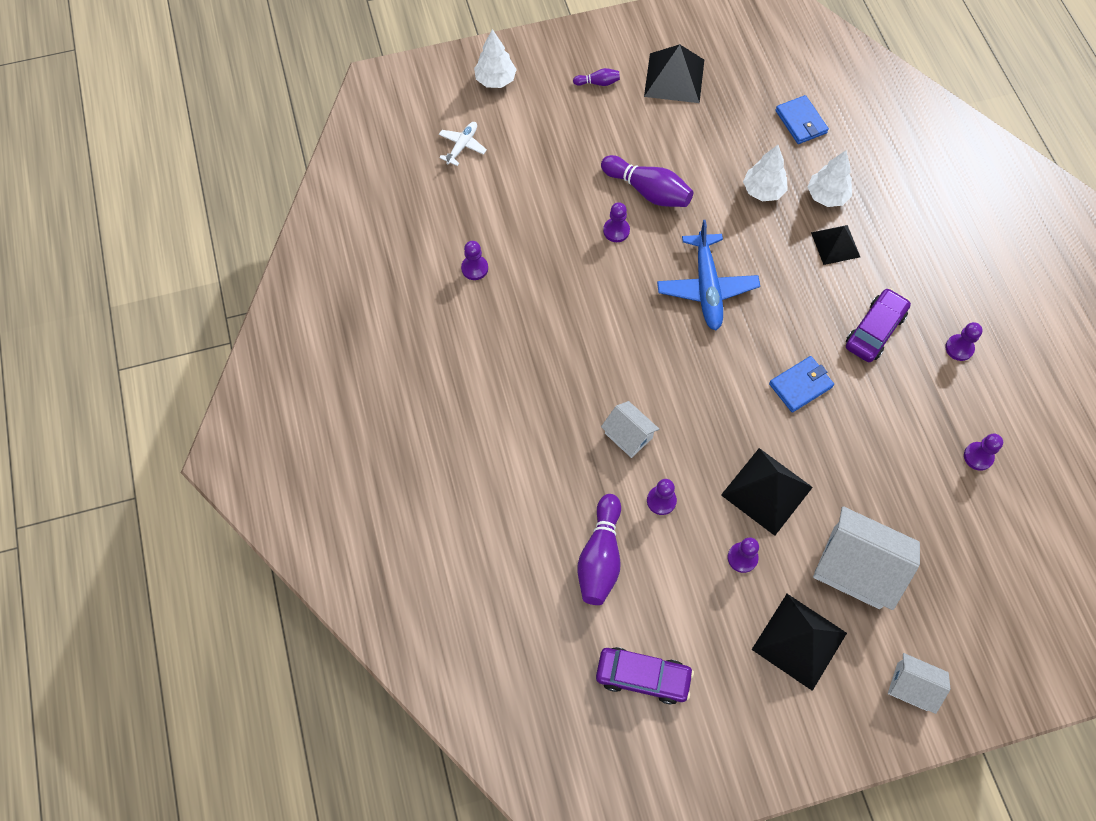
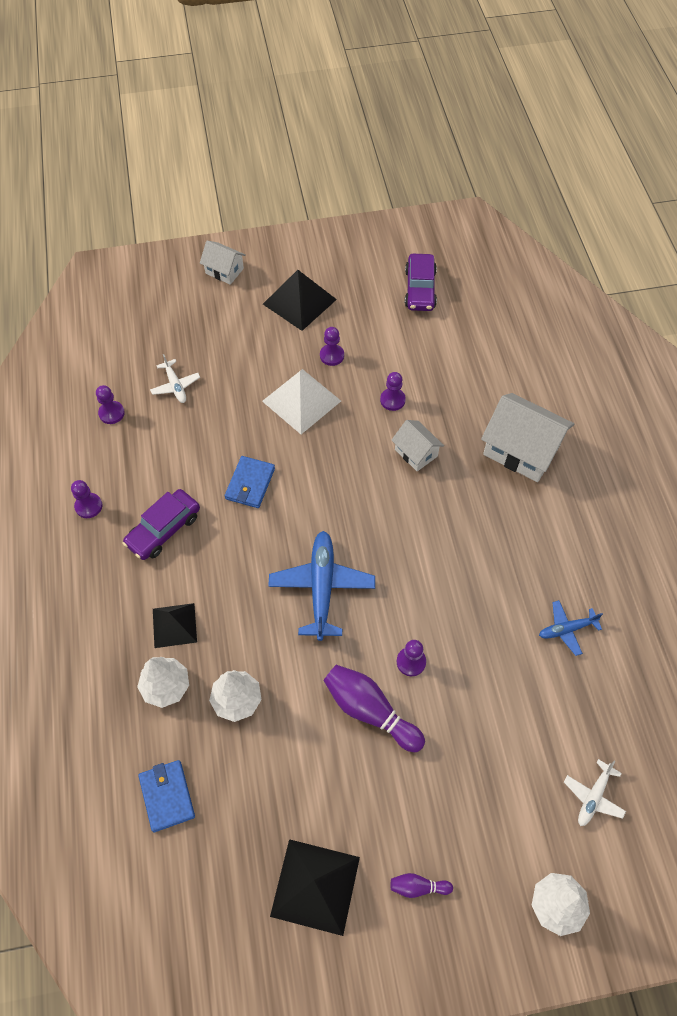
camera: 175 degrees left, 5 degrees down
purple pawn [461,241,488,280] -> blue plane [539,600,603,656]
purple bowling pin [578,494,621,605] -> none
purple car [596,647,694,704] -> purple car turned 105 degrees counterclockwise [405,254,437,311]
black pyramid [721,448,813,536] -> white pyramid [262,369,341,434]
blue wallet [769,356,834,413] -> blue wallet turned 45 degrees counterclockwise [225,456,275,508]
white house [813,506,920,610] -> white house moved to [481,393,574,482]
none -> white plane [150,354,200,403]

